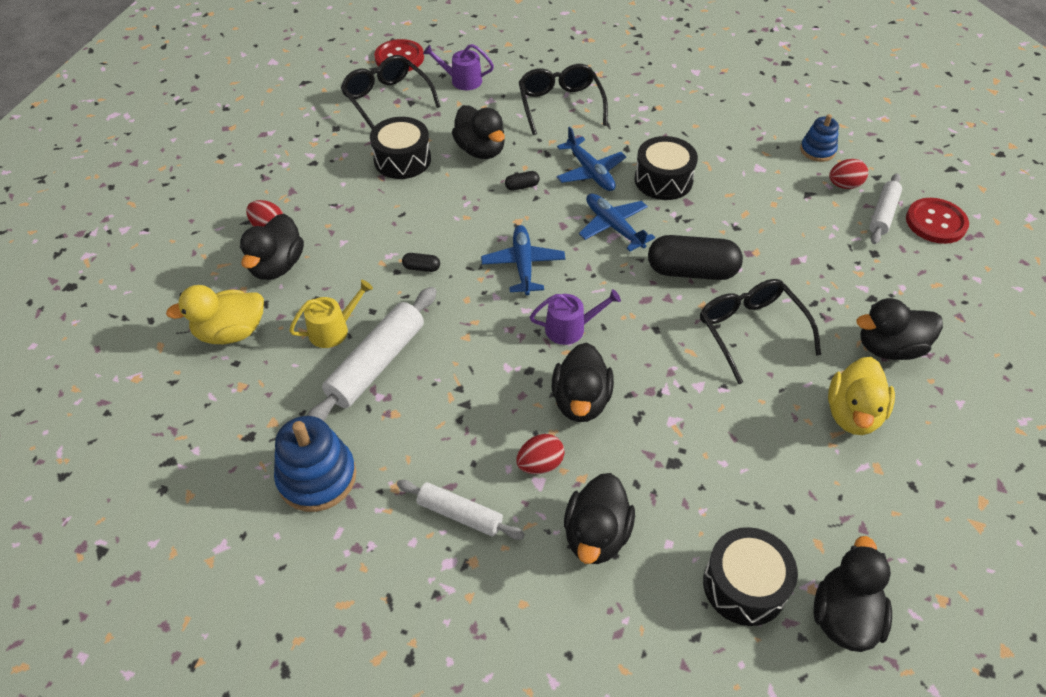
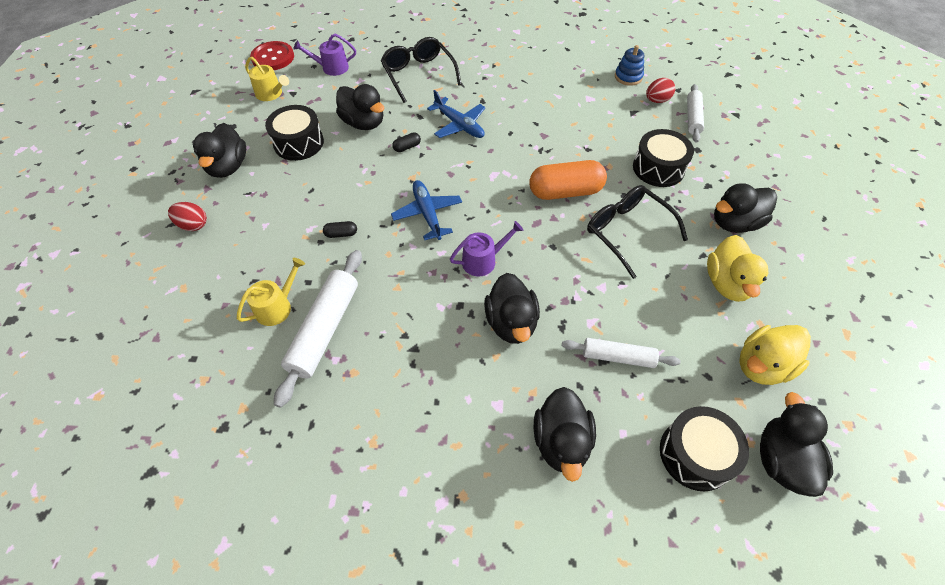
camera: 15 degrees left, 5 degrees up
yellow duck [166,285,264,344] -> yellow duck moved to [739,325,811,385]
black duck [240,214,304,280] -> black duck moved to [193,123,246,178]
blue stacking toy [274,416,356,512] -> none
black glasses [341,55,441,129] -> yellow watering can [245,57,289,101]
white rolling pin [397,480,525,540] -> white rolling pin moved to [562,338,681,368]
red egg [516,434,564,474] -> none
blue plane [579,194,655,252] -> none
black drum [634,136,698,200] -> black drum moved to [633,129,694,187]
black capsule [648,235,743,280] -> orange capsule [529,160,607,200]
red button [906,198,969,244] -> none

